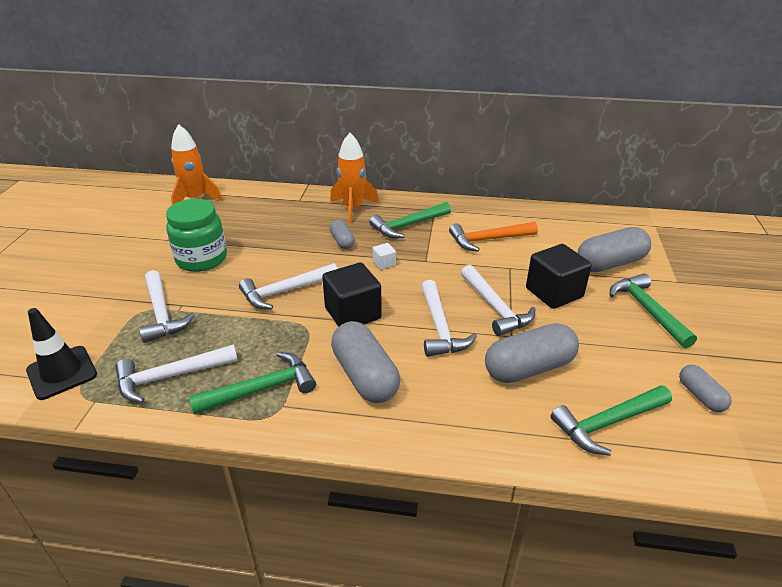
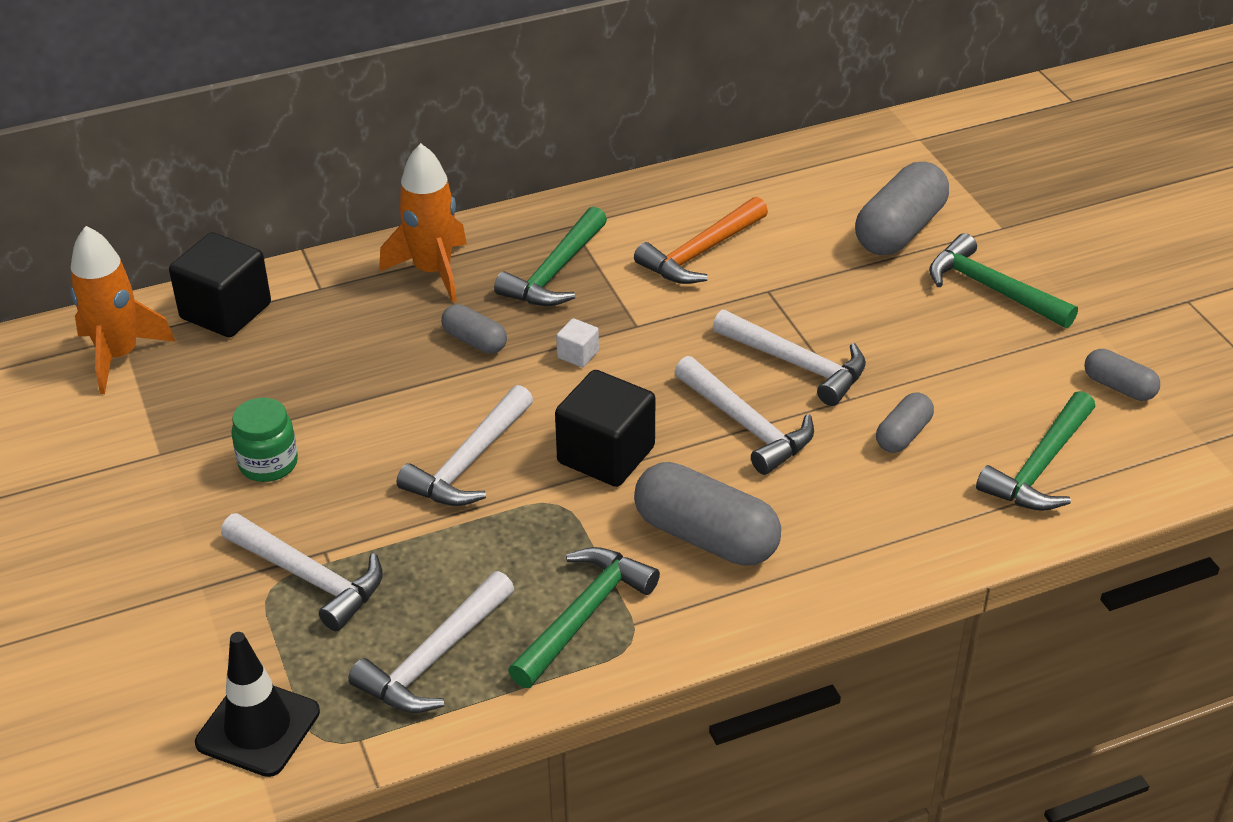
camera: 30 degrees left, 5 degrees up
green jar [166,199,227,272] -> green jar [231,398,298,482], size x0.62
grey capsule [485,323,579,383] -> grey capsule [876,393,934,453], size x0.54
black cube [526,244,592,309] -> black cube moved to [169,232,271,337]

